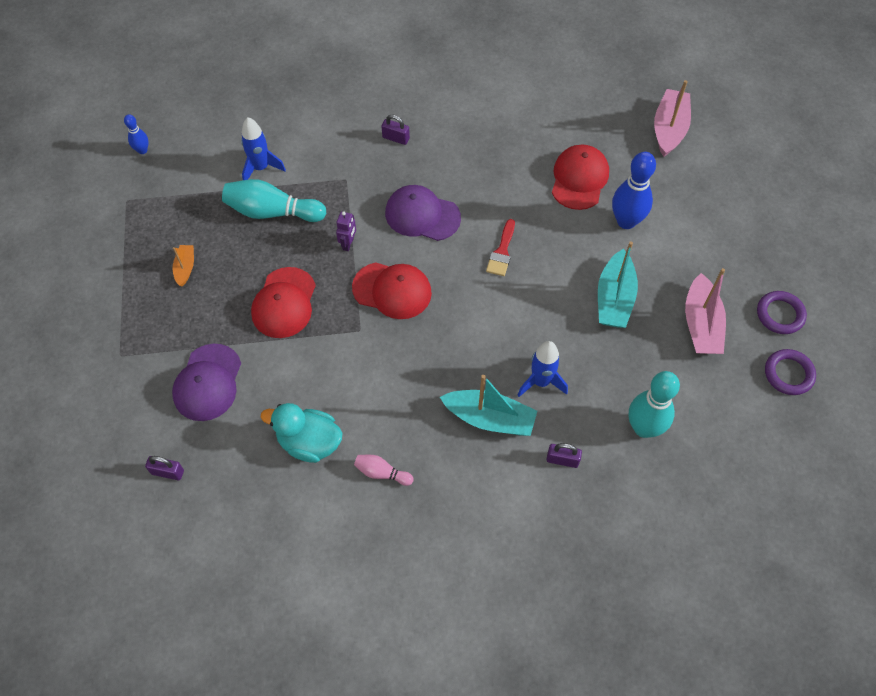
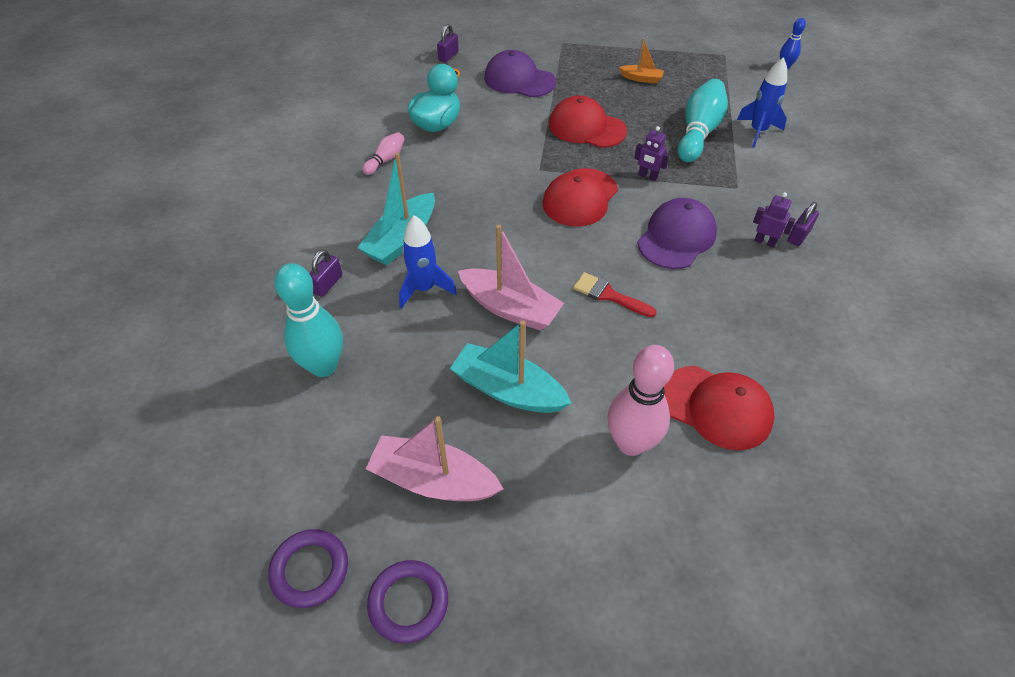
camera: 105 degrees right, 10 degrees down
blue bowling pin [612,152,656,229] -> pink bowling pin [607,345,674,456]
pink boat [654,80,691,157] -> pink boat moved to [458,225,564,331]
none -> purple robot [753,192,796,248]

